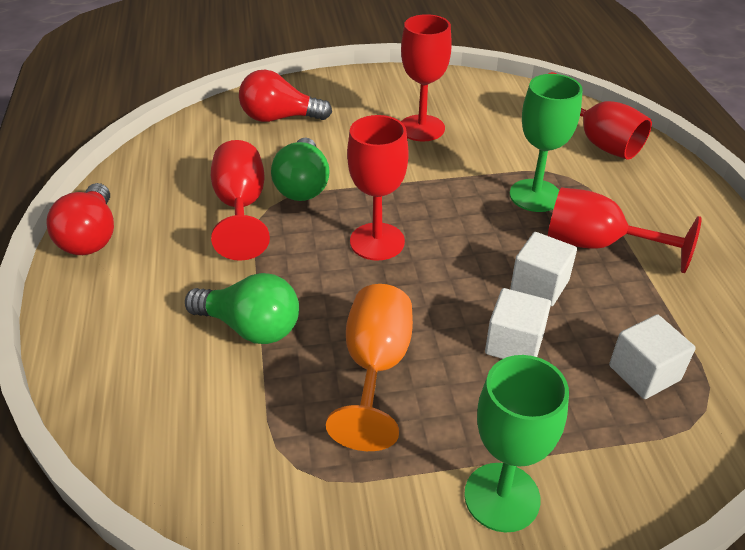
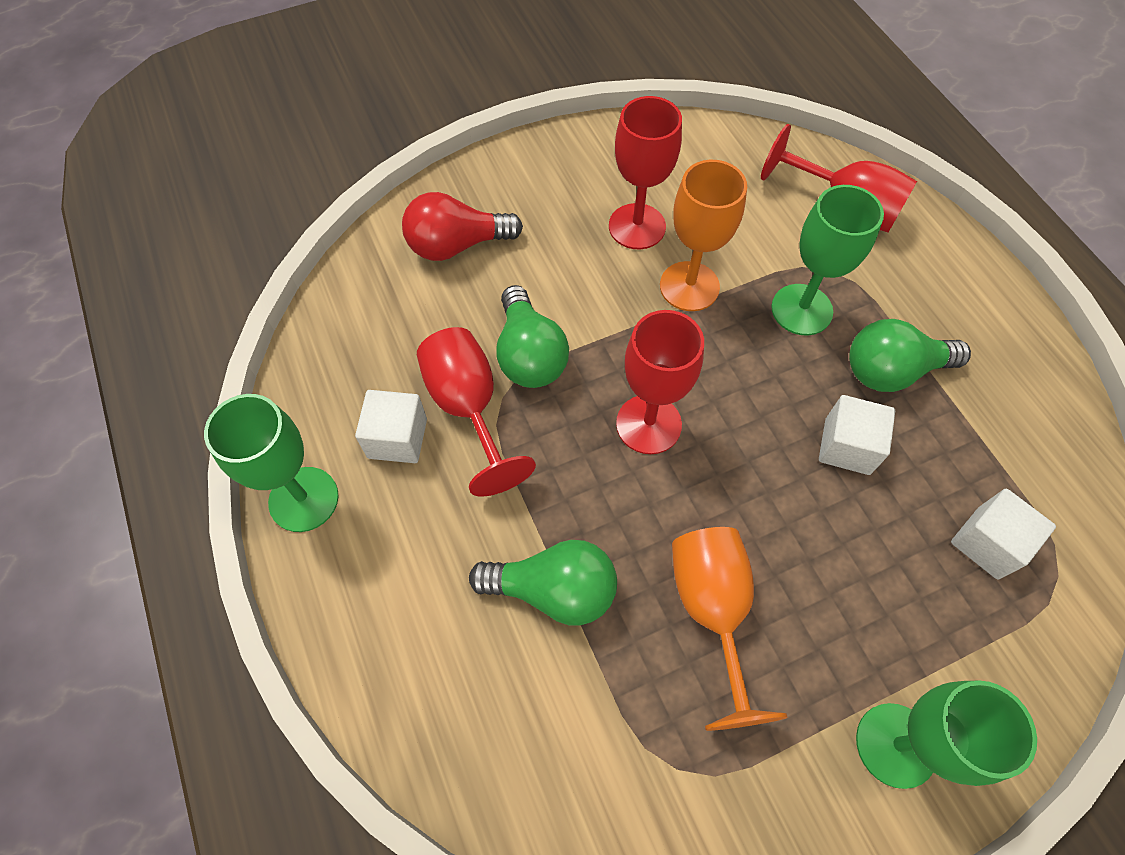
camera: 15 degrees left, 20 degrees up
red light bulb [46,183,114,255] -> green goblet [204,394,338,532]
white cube [485,288,551,359] -> white cube moved to [355,390,427,463]
red goblet [548,187,702,273] -> green light bulb [849,319,971,392]
none -> orange goblet [660,160,747,311]

